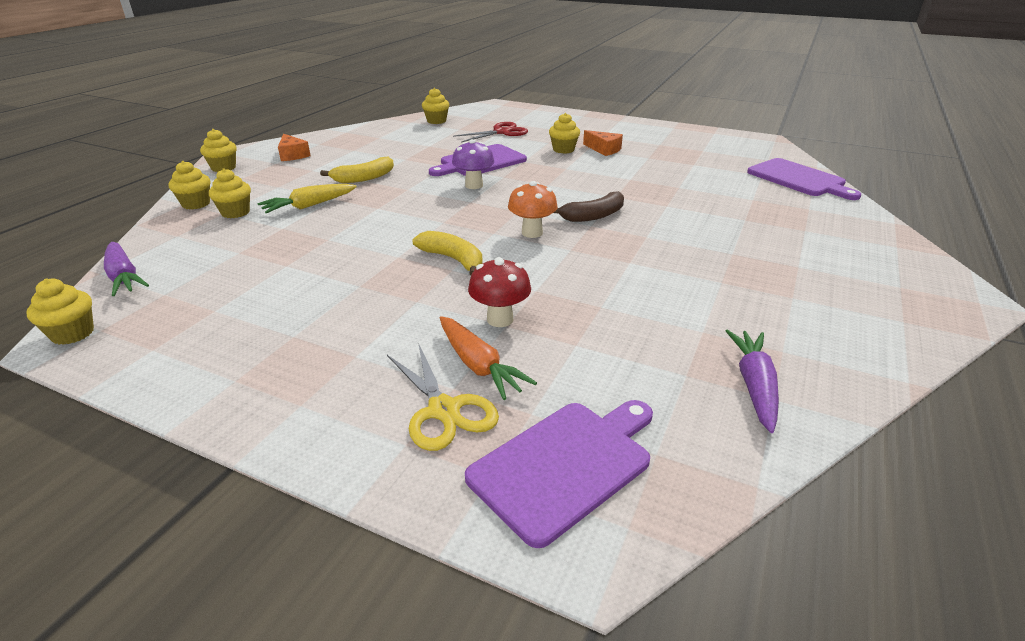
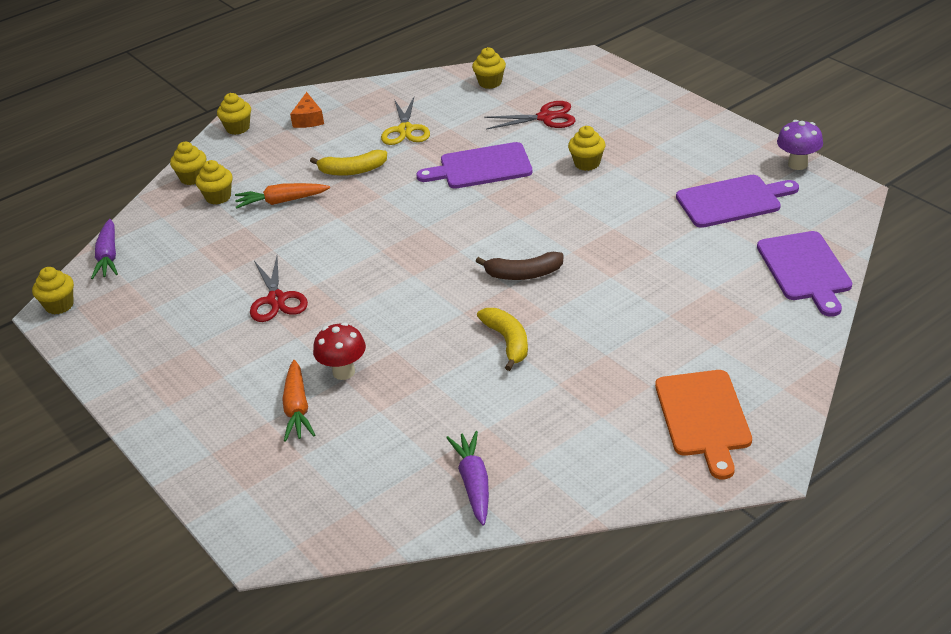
camera: 30 degrees right, 5 degrees up
yellow carrot [258,184,357,213] -> orange carrot [235,183,330,209]
yellow scissors [387,345,499,451] -> yellow scissors moved to [381,97,430,145]
yellow banana [413,231,483,275] -> yellow banana moved to [477,308,528,371]
purple mushroom [452,139,494,189] -> purple mushroom moved to [777,120,823,170]
purple cutting board [465,400,653,548] -> purple cutting board moved to [676,175,799,228]
orange mushroom [508,181,558,238] -> none
orange cheese [583,130,623,156] -> none
purple carrot [726,329,779,433] -> purple carrot turned 45 degrees counterclockwise [446,431,489,525]
none -> red scissors [250,256,308,322]
none -> orange cutting board [655,370,752,479]

